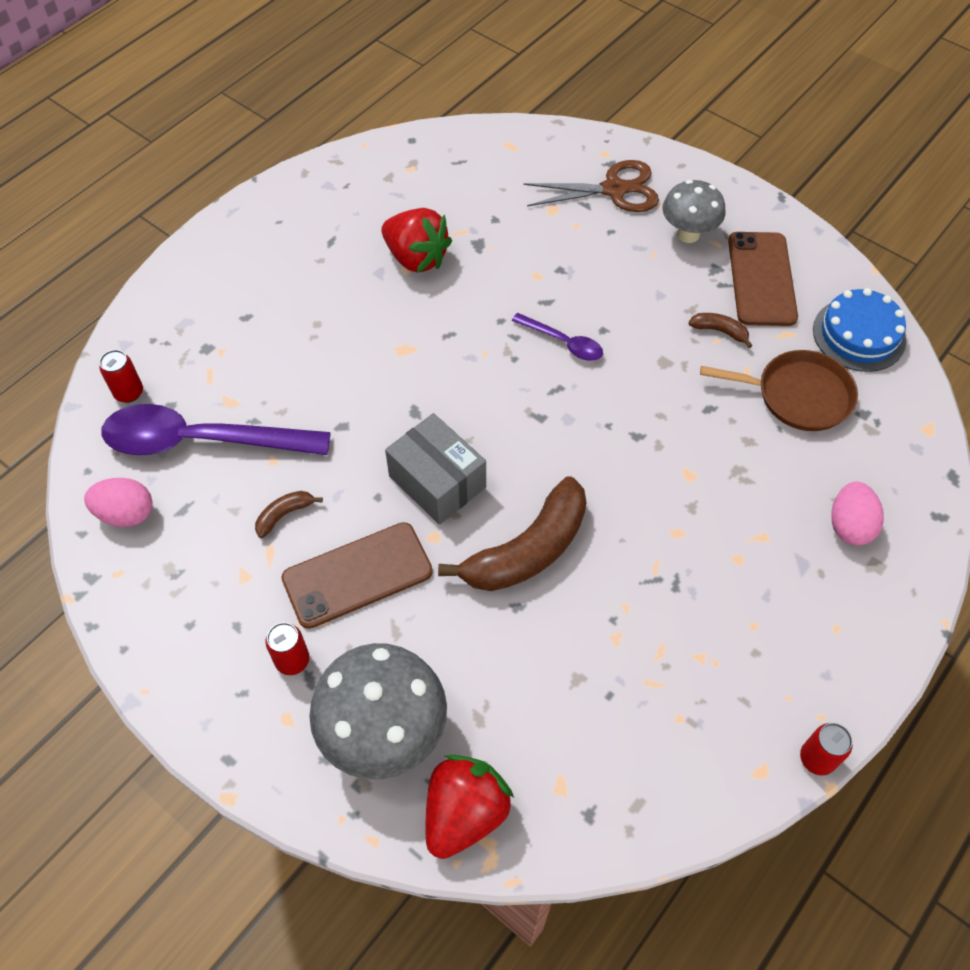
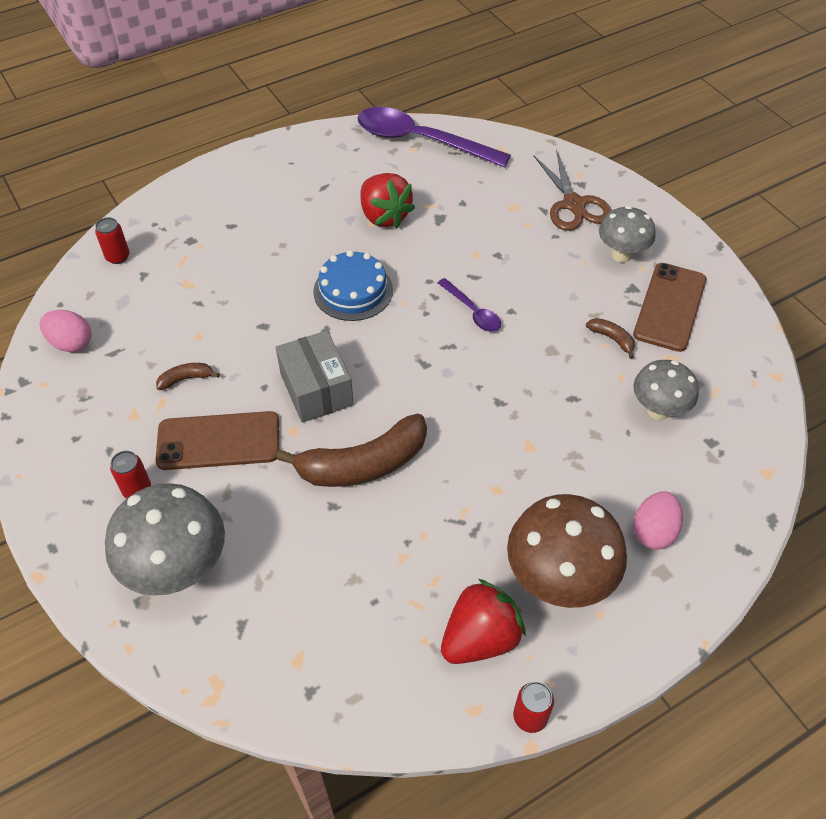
camera: 20 degrees right, 5 degrees down
purple spoon [101,404,331,455] -> purple spoon moved to [357,107,511,167]
red strawberry [426,755,514,859] -> red strawberry moved to [441,579,526,664]
brown scissors [523,160,659,212] -> brown scissors turned 60 degrees clockwise [534,150,612,231]
brown pan [700,350,858,431] -> grey mushroom [633,360,699,420]
blue cake [813,288,906,372] -> blue cake moved to [313,250,393,321]
none -> brown mushroom [507,494,627,608]

